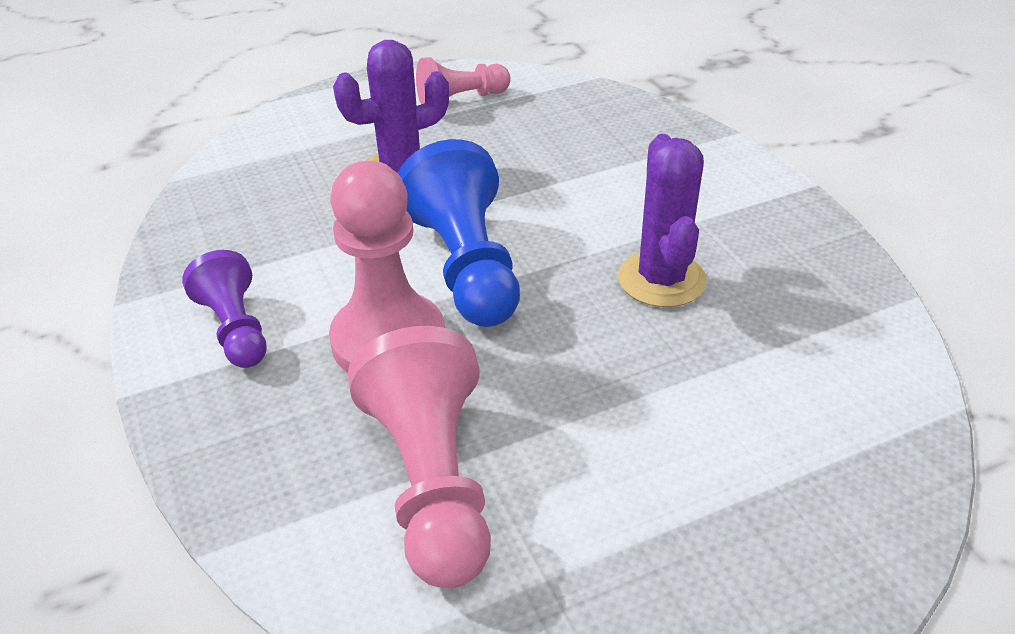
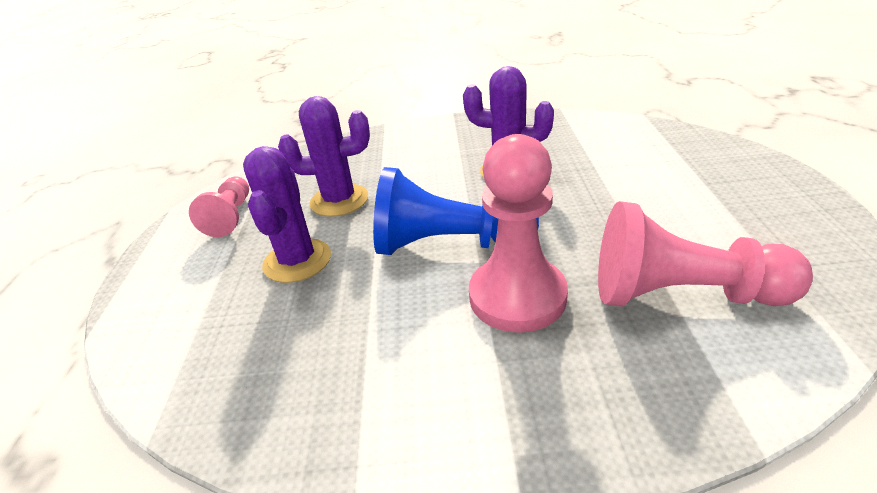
camera: 65 degrees left, 5 degrees down
purple pawn [182,250,267,368] -> none
none -> purple cactus [278,96,370,217]

